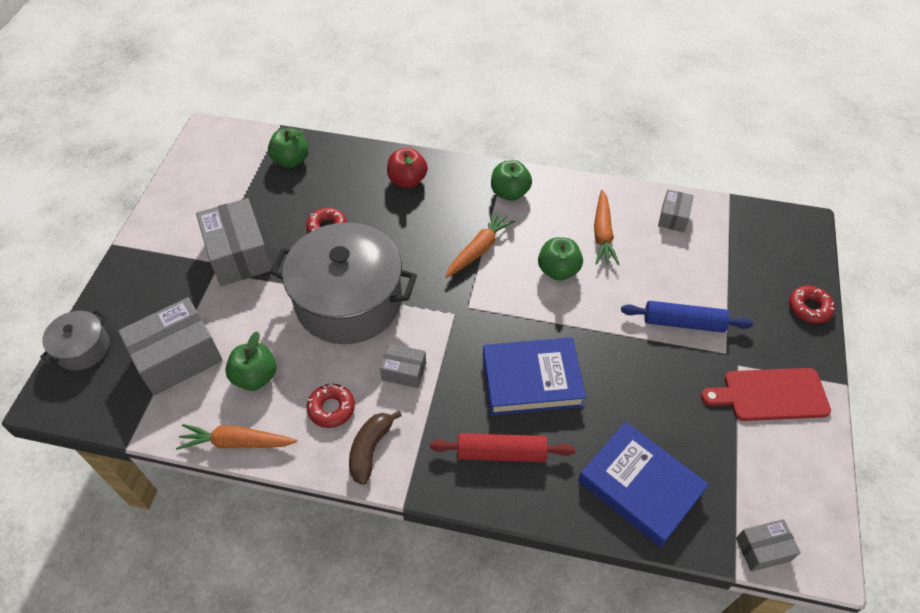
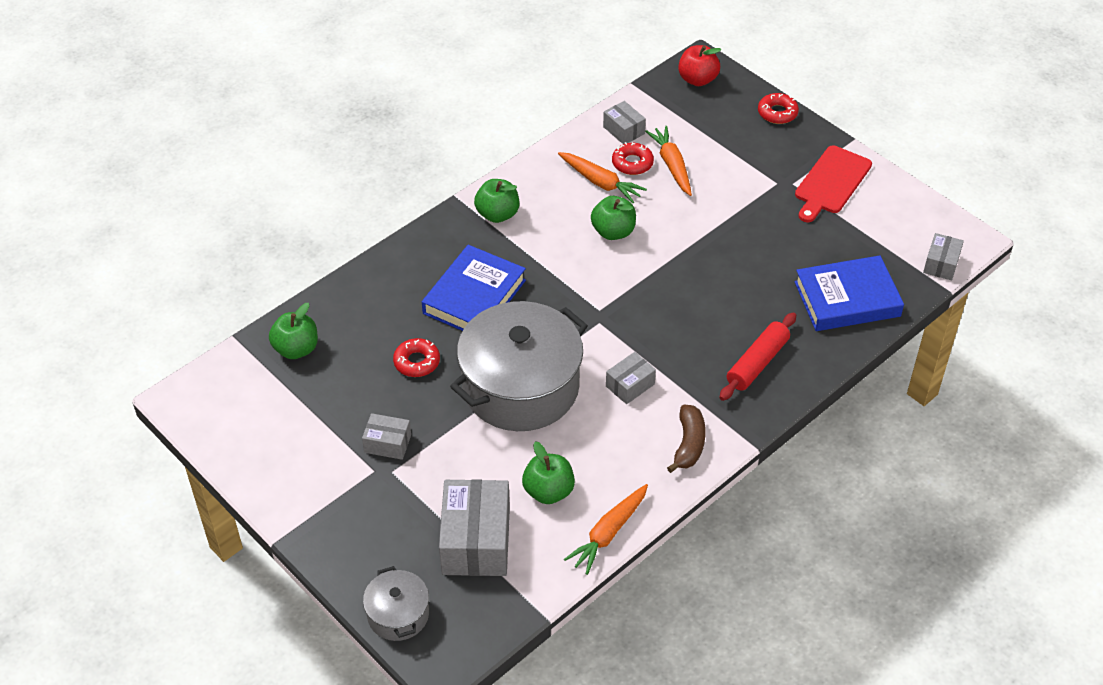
camera: 55 degrees left, 5 degrees down
grey box [196,198,272,286] -> grey box [362,413,411,460], size x0.52
red donut [307,384,355,428] -> red donut moved to [612,142,654,175]
brown banana [349,411,402,485] -> brown banana turned 135 degrees counterclockwise [667,404,706,473]
red apple [387,148,428,188] -> red apple moved to [678,45,721,86]
orange carrot [445,211,516,278] -> orange carrot moved to [645,126,692,196]
blue book [483,337,586,415] -> blue book moved to [422,245,526,331]
blue rolling pin [621,301,753,333] -> none

